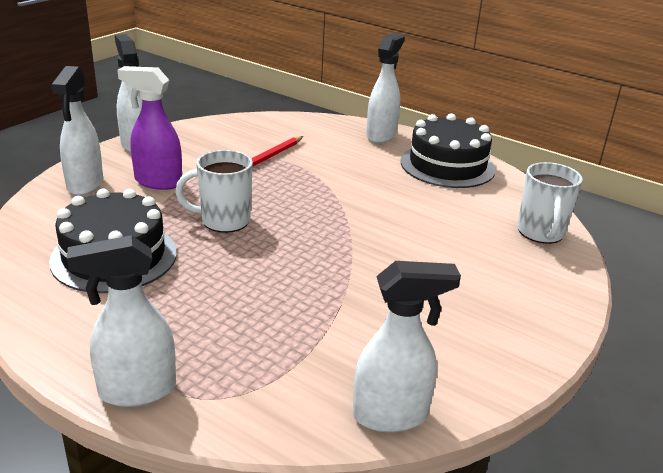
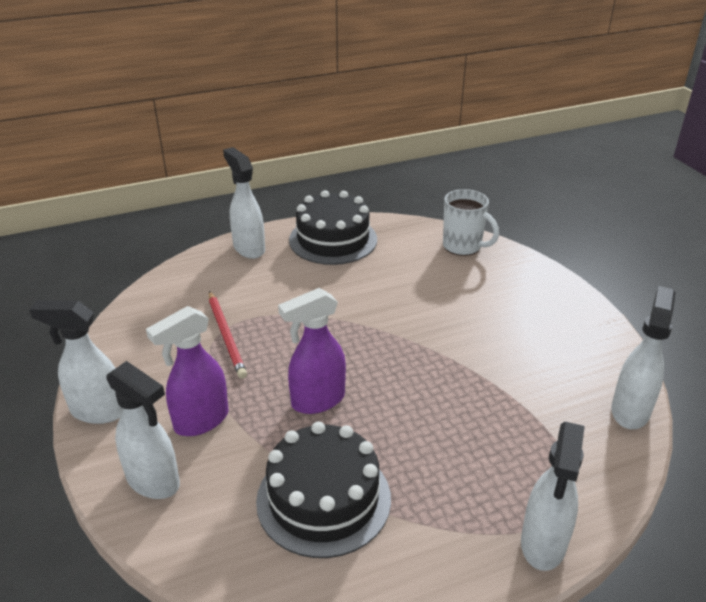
camera: 55 degrees left, 5 degrees up
white mug [175,150,253,233] -> purple spray bottle [278,288,346,414]

